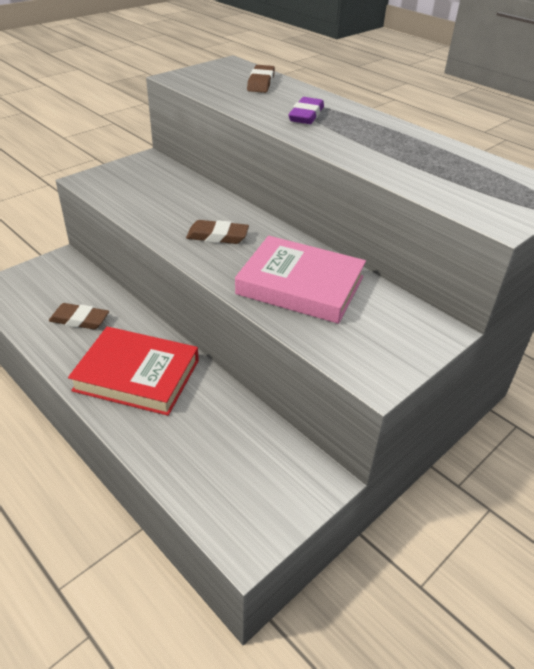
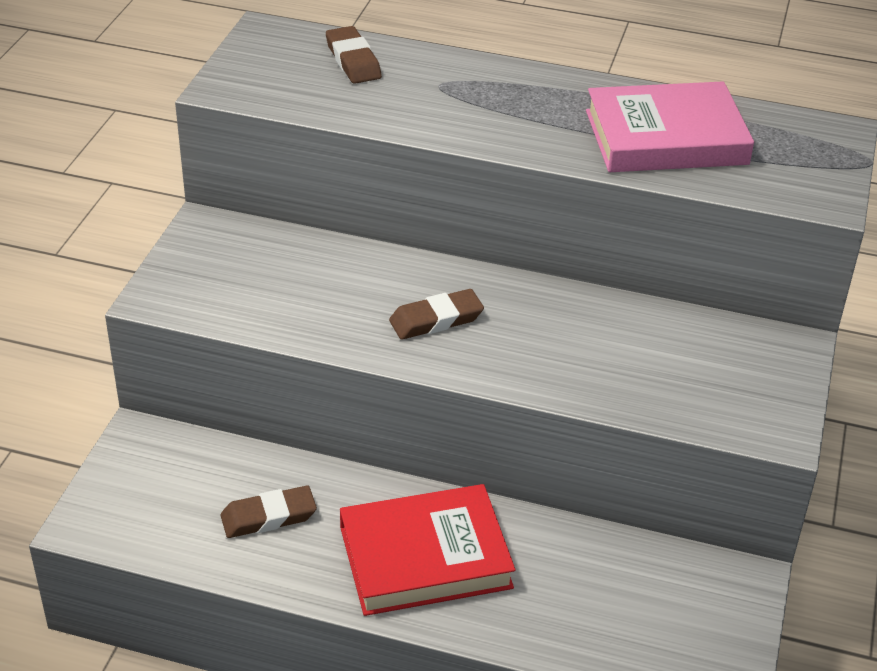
camera: 30 degrees left, 0 degrees up
pink book [235,236,366,324] -> pink book moved to [586,81,754,172]
purple eraser [288,97,324,124] -> none

